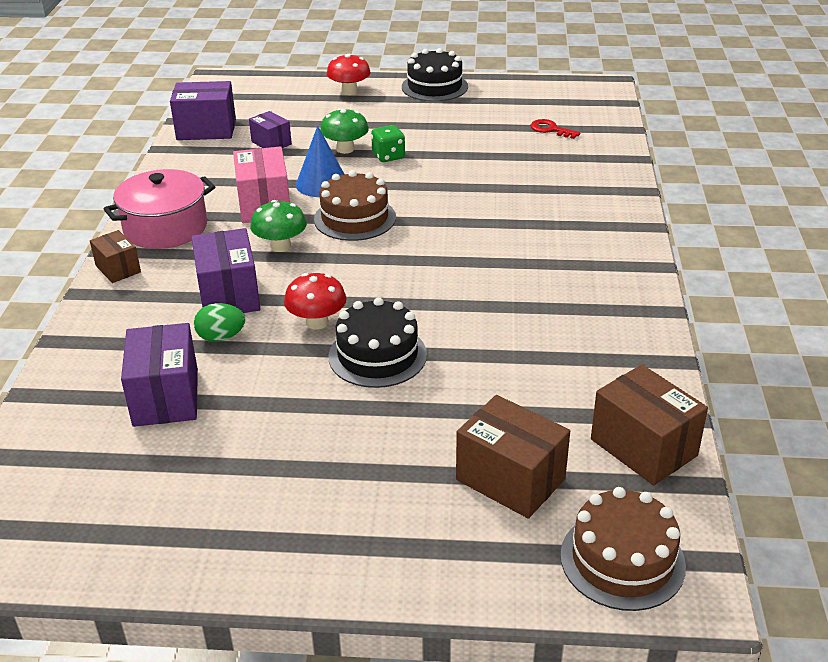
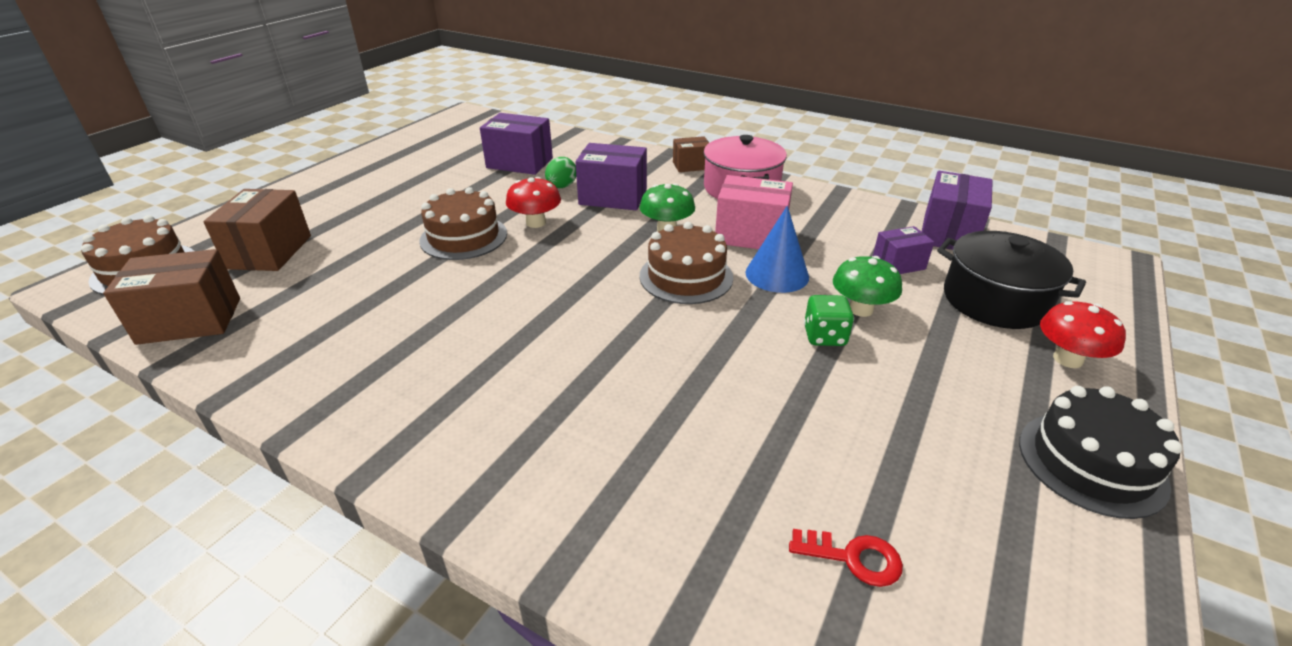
camera: 115 degrees right, 0 degrees up
black cake [329,297,427,388] -> brown cake [419,187,507,260]
brown box [456,395,570,519] -> brown box turned 60 degrees counterclockwise [203,189,311,271]
red key [531,119,580,139] -> red key turned 45 degrees clockwise [789,529,903,587]
none -> black pot [937,231,1086,329]

